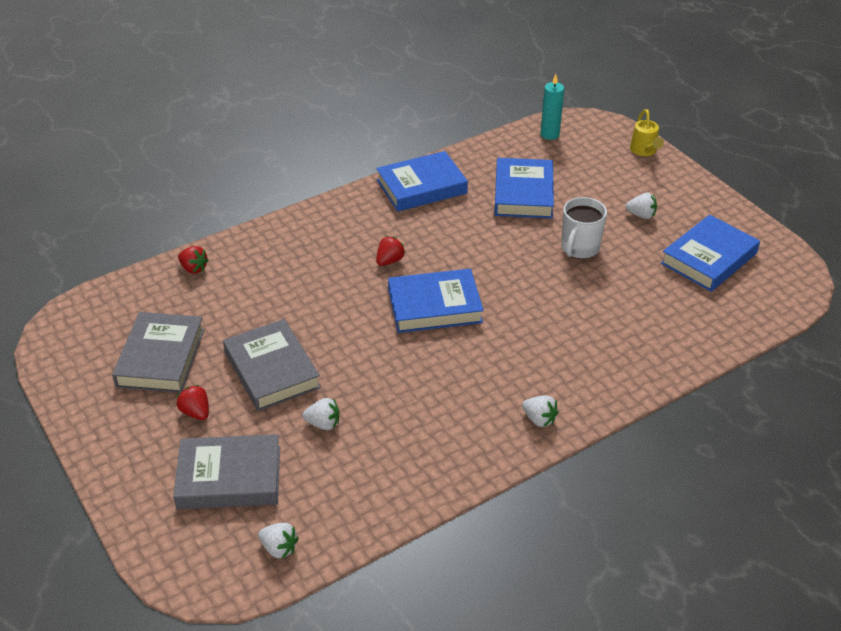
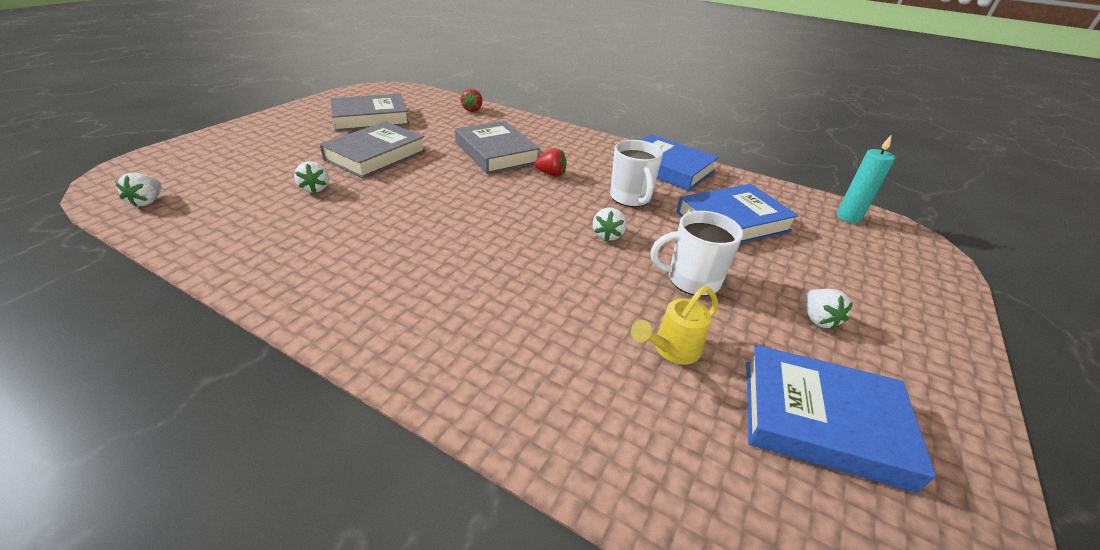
camera: 60 degrees right, 5 degrees down
grey book [173,434,280,509] -> grey book moved to [455,121,540,174]
red strawberry [177,385,209,420] -> none
blue book [388,269,484,333] -> none
white strawberry [522,395,558,427] -> white strawberry moved to [593,208,626,242]
yellow watering can [630,109,664,156] -> yellow watering can moved to [631,286,718,364]
none -> white mug [610,140,663,207]

